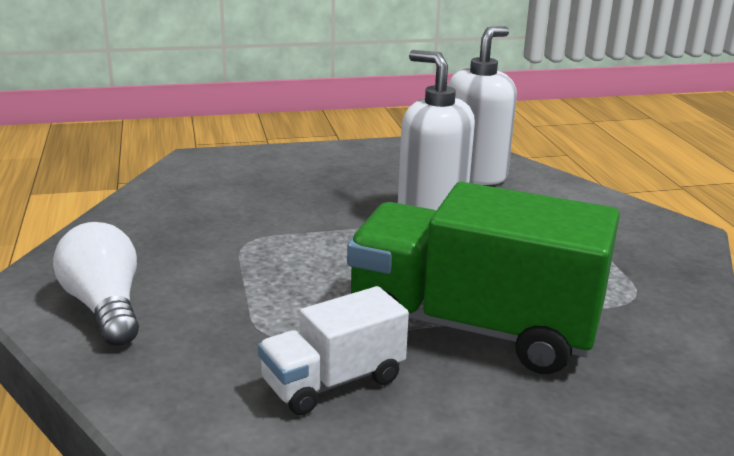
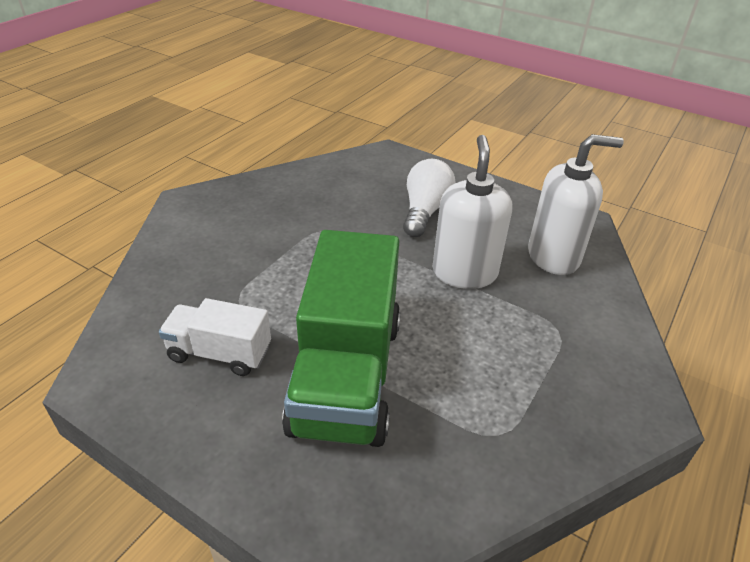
camera: 45 degrees right, 15 degrees up
white light bulb [53,222,139,346] -> white light bulb moved to [403,159,455,237]
green truck [347,182,620,374] -> green truck turned 150 degrees counterclockwise [282,230,401,447]

